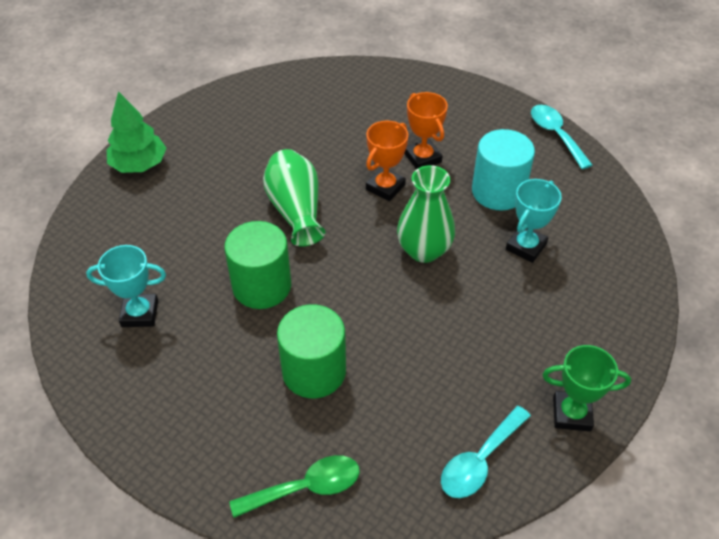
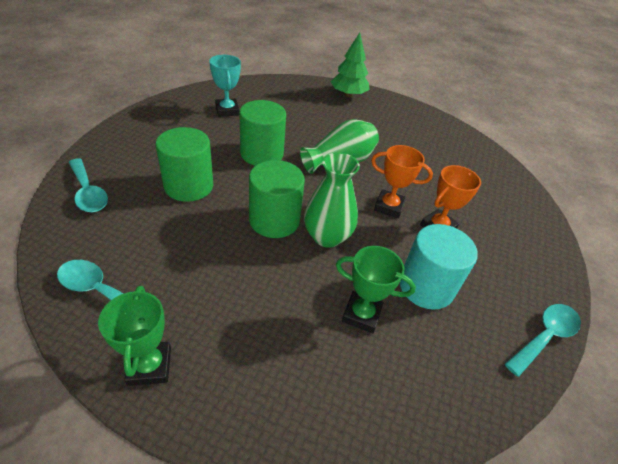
camera: 70 degrees right, 5 degrees down
green spoon [229,455,360,518] -> turquoise spoon [69,158,108,212]
turquoise trophy [506,179,562,263] -> green trophy [336,246,416,333]
none -> green cylinder [249,160,305,238]

